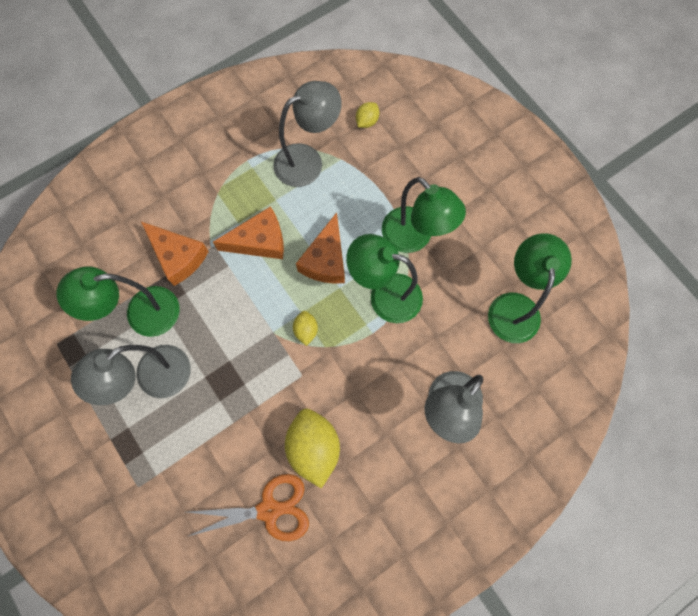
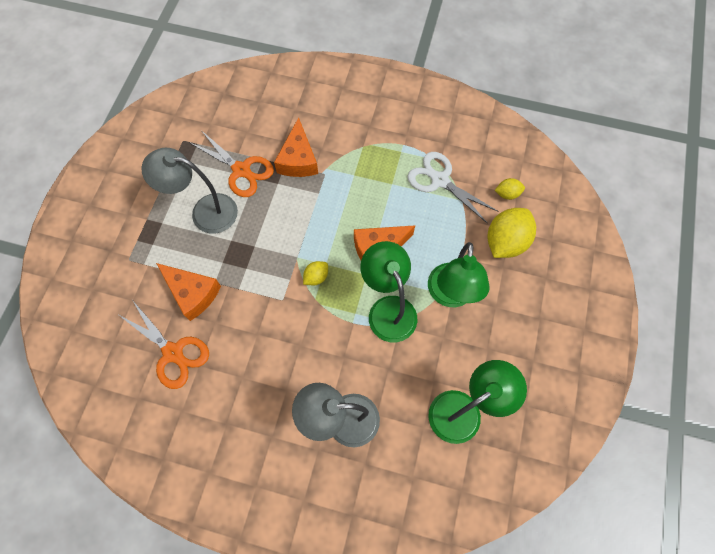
camera: 50 degrees right, 5 degrees down
green lamp [57,266,180,337] -> orange scissors [189,130,274,197]
orange cheese [213,206,284,259] -> orange cheese moved to [156,263,221,321]
grey lamp [273,81,342,187] -> white scissors [407,152,497,224]
yellow lemon [285,408,340,488] -> yellow lemon moved to [487,208,536,258]

